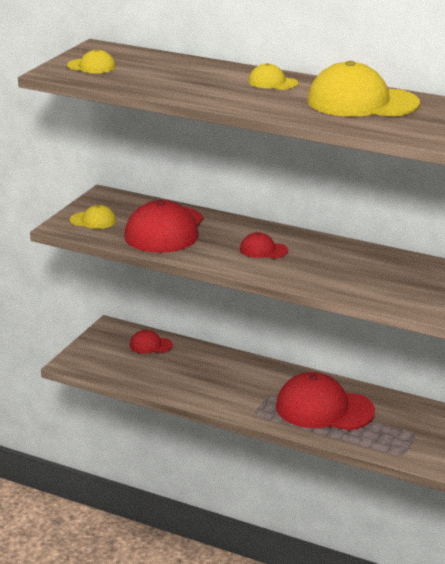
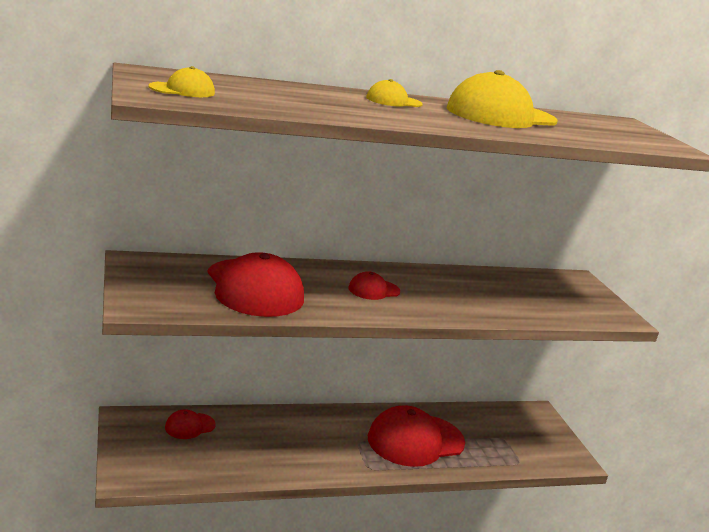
camera: 45 degrees left, 5 degrees down
yellow cap [70,205,116,229] -> none

